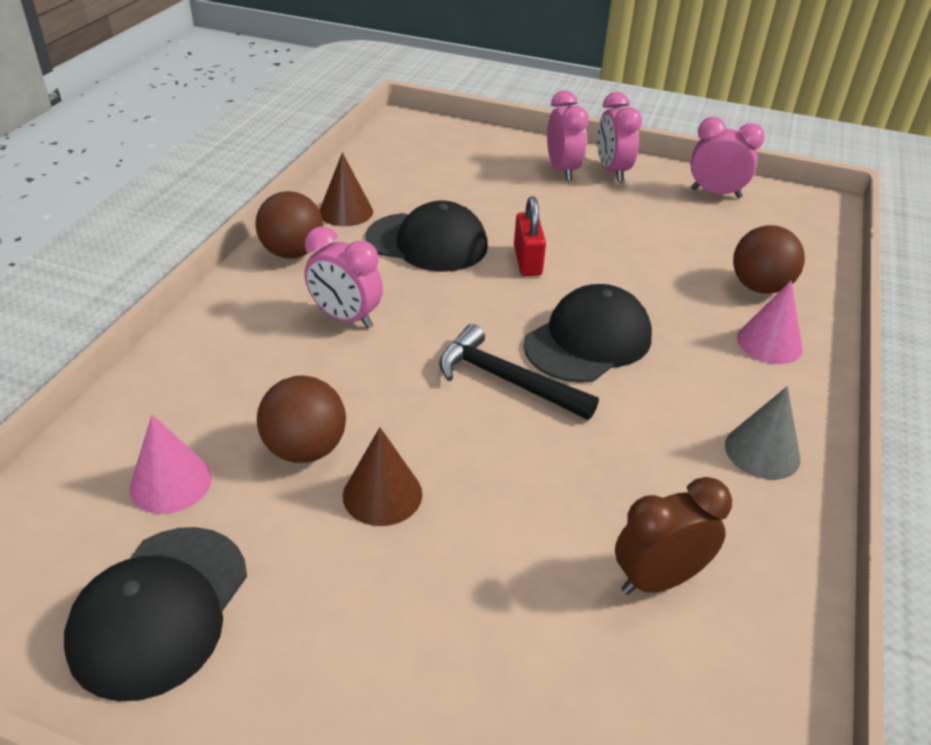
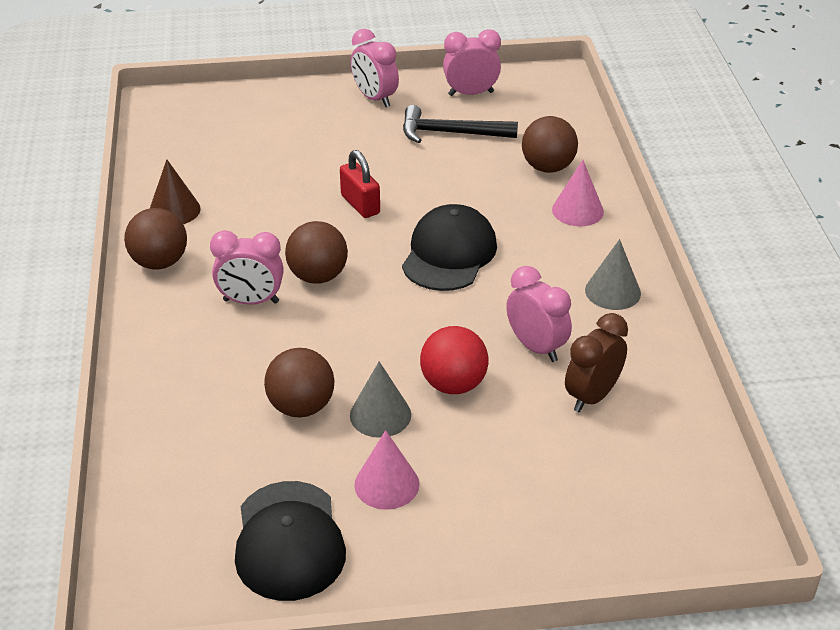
camera: 25 degrees left, 0 degrees up
pink cone [130,415,212,514] -> pink cone moved to [354,430,419,510]
brown cone [343,427,422,526] -> grey cone [350,361,411,438]
black cap [366,200,488,272] -> none
black hammer [439,324,599,420] -> black hammer moved to [403,105,518,143]
pink clock [547,91,589,181] -> pink clock moved to [506,266,572,362]
none -> brown ball [285,221,348,284]
none -> red ball [420,326,488,394]

